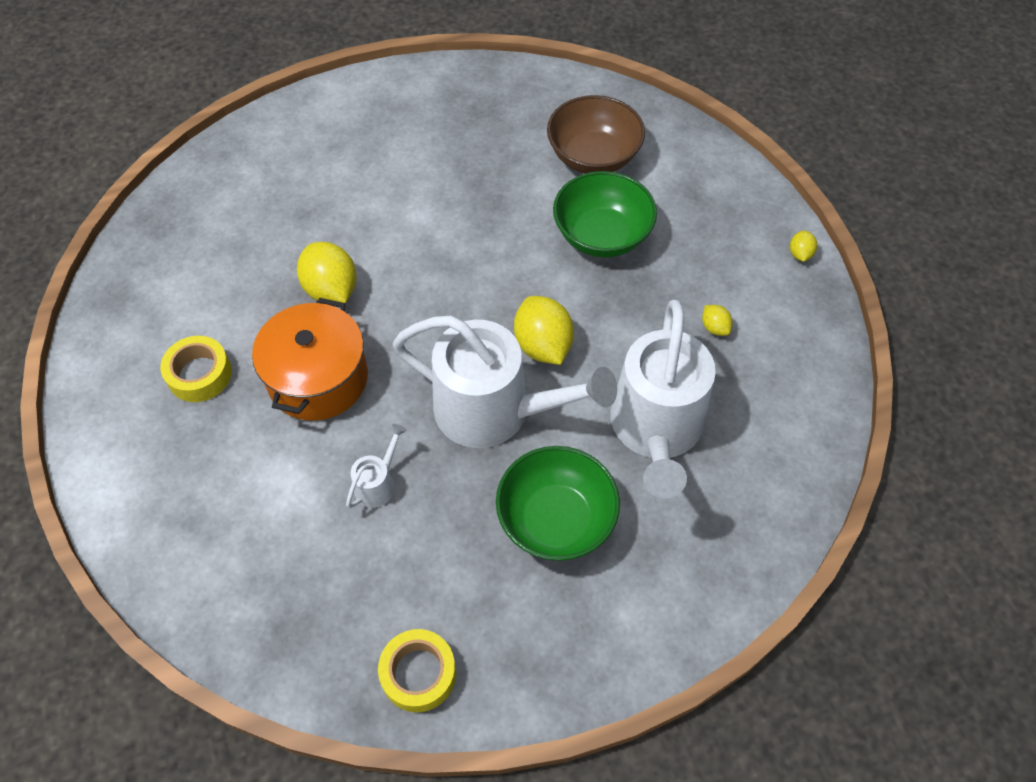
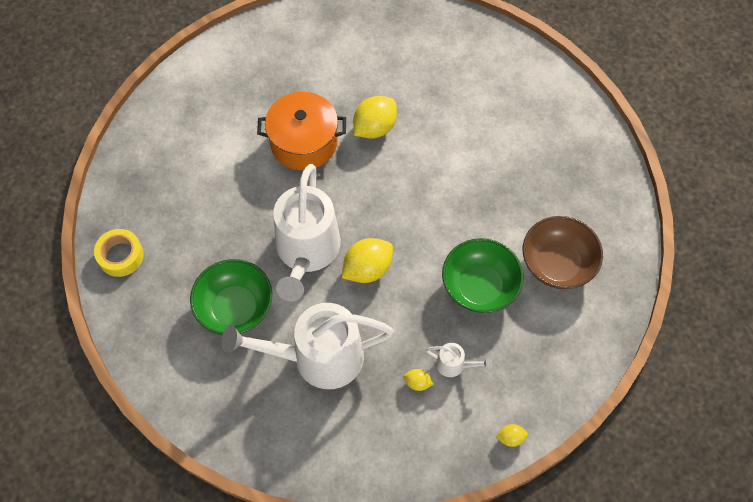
camera: 75 degrees right, 5 degrees up
yellow tape [160,336,232,402] -> none
white watering can [346,424,407,508] -> white watering can moved to [426,343,492,377]
yellow lemon [702,305,733,336] -> yellow lemon turned 60 degrees clockwise [403,369,434,391]

